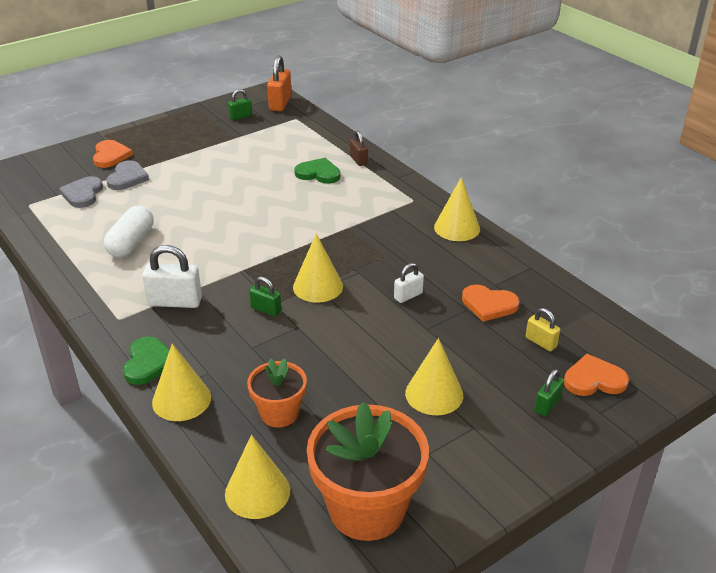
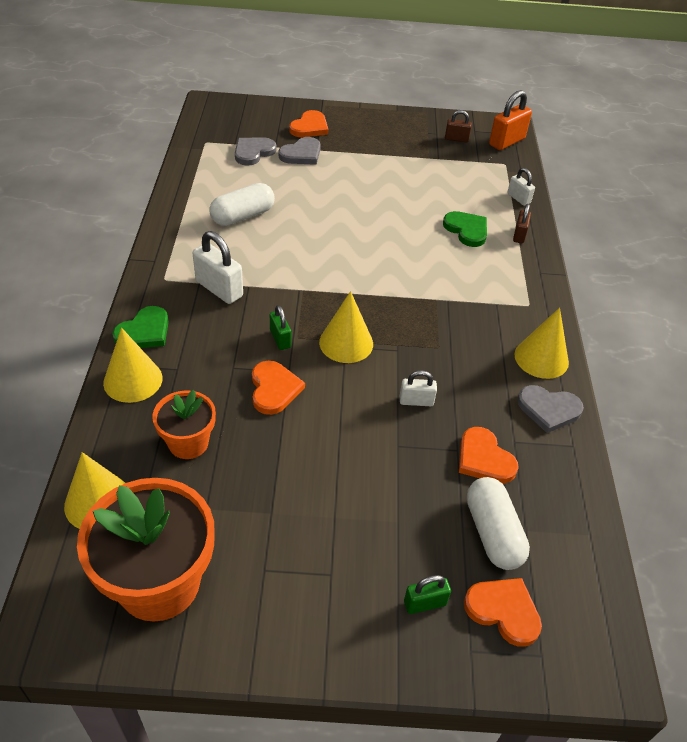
camera: 35 degrees right, 10 degrees up
green padlock [228,89,252,120] -> brown padlock [445,110,472,142]
yellow cone [405,338,463,415] -> none
yellow padlock [526,308,560,351] -> white capsule [467,477,530,570]
none -> orange heart [252,361,305,415]
none -> white padlock [507,168,535,206]
none -> grey heart [517,385,584,433]

